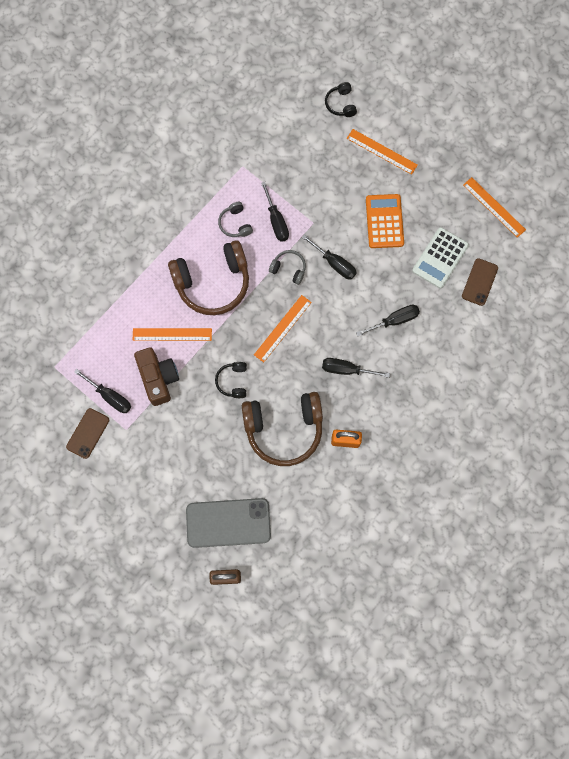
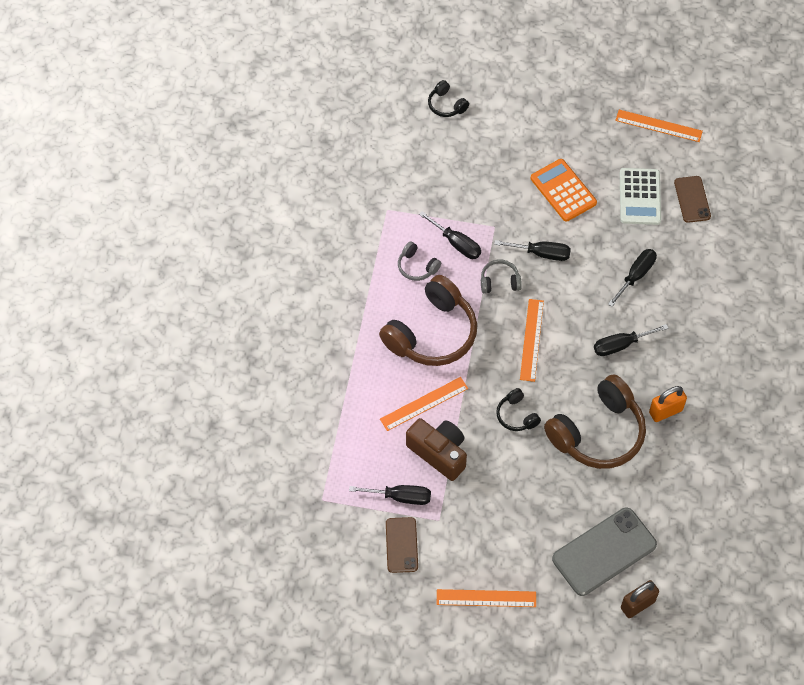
camera: 30 degrees left, 15 degrees down
orange ruler [347,129,418,175] -> orange ruler moved to [437,589,536,607]

